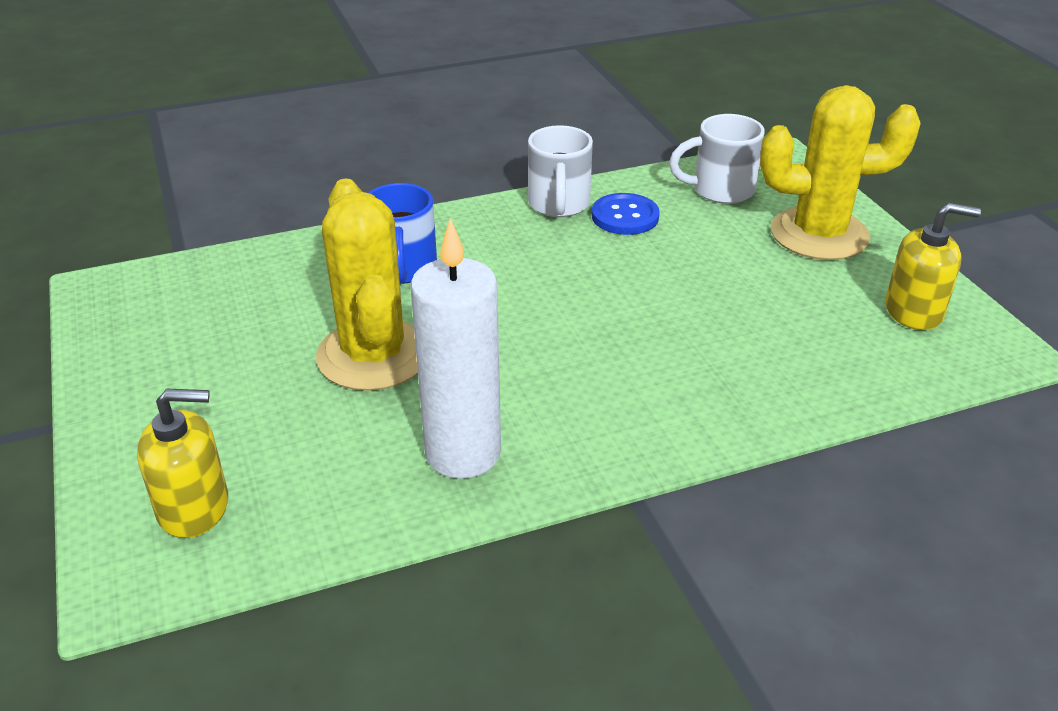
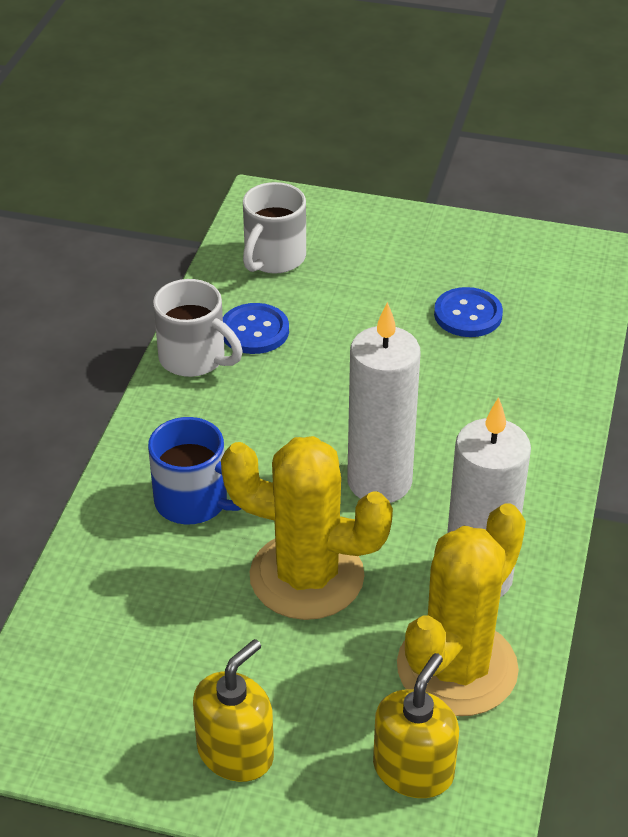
camera: 55 degrees left, 5 degrees up
yellow cactus [760,85,921,260] -> yellow cactus moved to [397,503,526,716]
yellow soap dispenser [885,203,981,330] -> yellow soap dispenser moved to [193,639,274,782]
none -> white candle [347,302,421,503]
none -> blue button [434,287,503,337]

